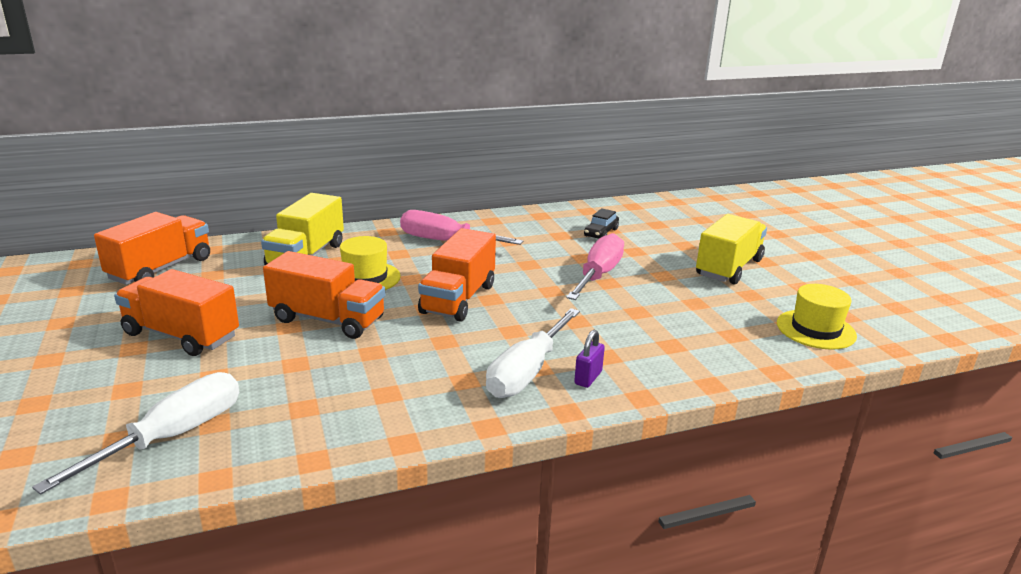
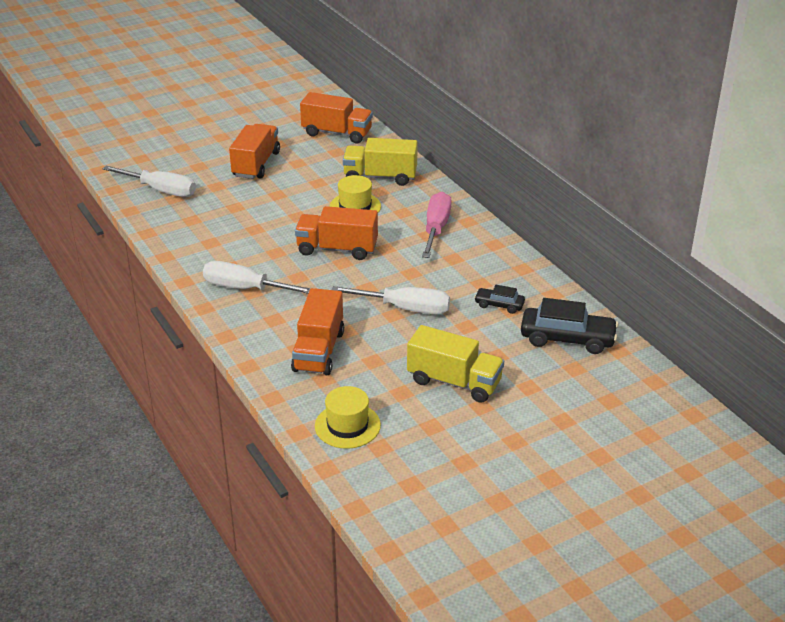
camera: 80 degrees right, 10 degrees up
orange truck [263,251,385,339] -> orange truck moved to [291,288,344,375]
pink screwdriver [566,233,624,300] -> white screwdriver [332,286,450,314]
purple padlock [574,330,605,388] -> none
none -> black car [521,298,618,354]

